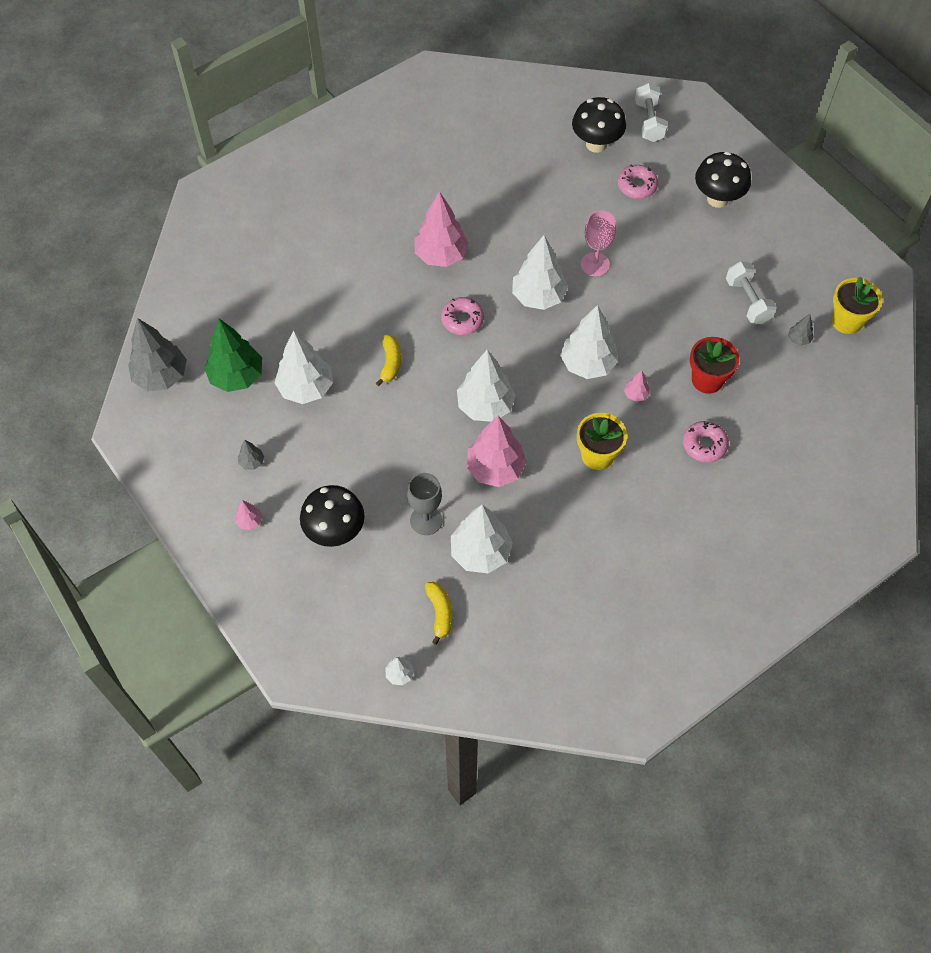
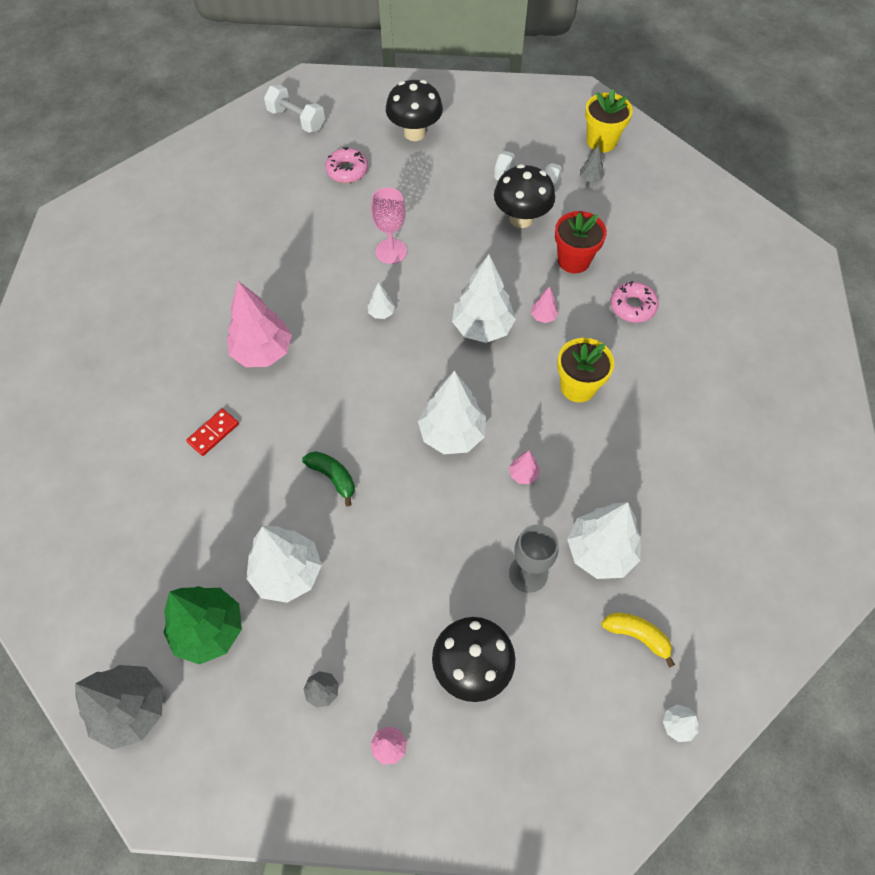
camera: 50 degrees left, 0 degrees up
yellow banana [376,335,401,386] -> green banana [302,451,355,506]
pink donut [441,297,484,335] -> none
pink tree [466,416,527,487] -> pink tree [509,451,540,484], size x0.44
white tree [512,235,568,310] -> white tree [368,282,395,319], size x0.44
black mushroom [572,97,626,153] -> black mushroom moved to [494,164,555,228]
none -> red domino [186,409,239,456]

